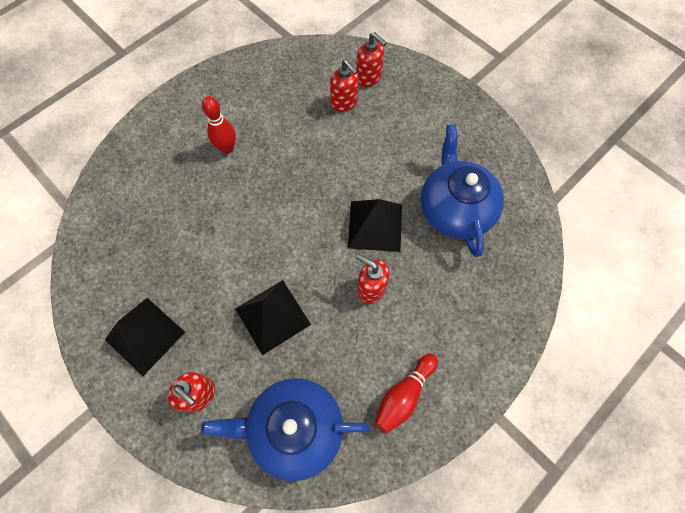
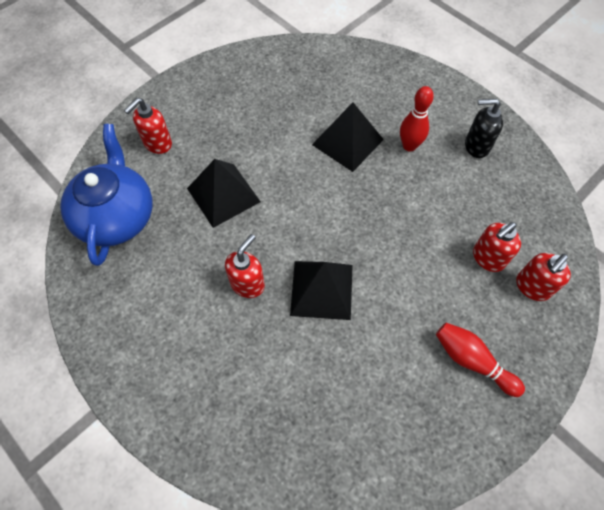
camera: 90 degrees right, 5 degrees down
black pyramid [105,298,185,376] -> black pyramid moved to [312,103,384,172]
red bowling pin [375,353,438,433] -> red bowling pin moved to [436,323,525,397]
blue teapot [421,124,504,257] -> none
none -> black soap dispenser [465,99,503,158]

